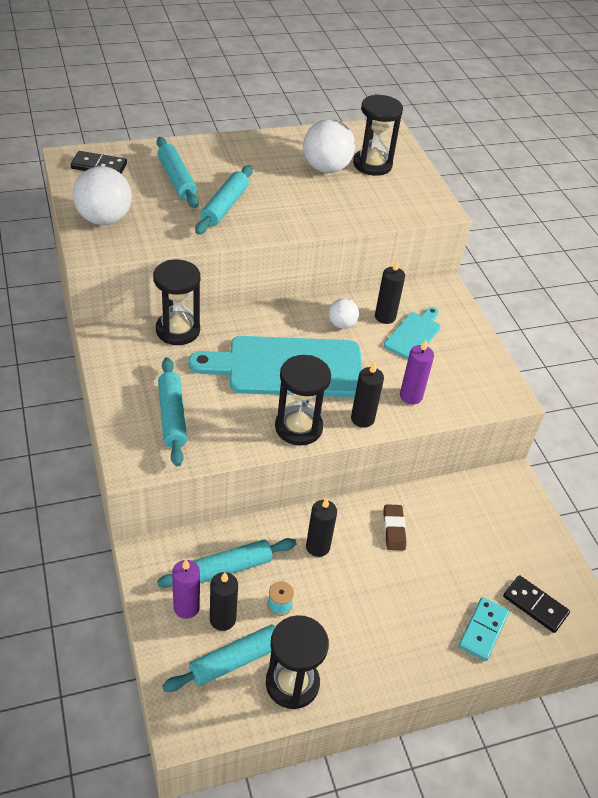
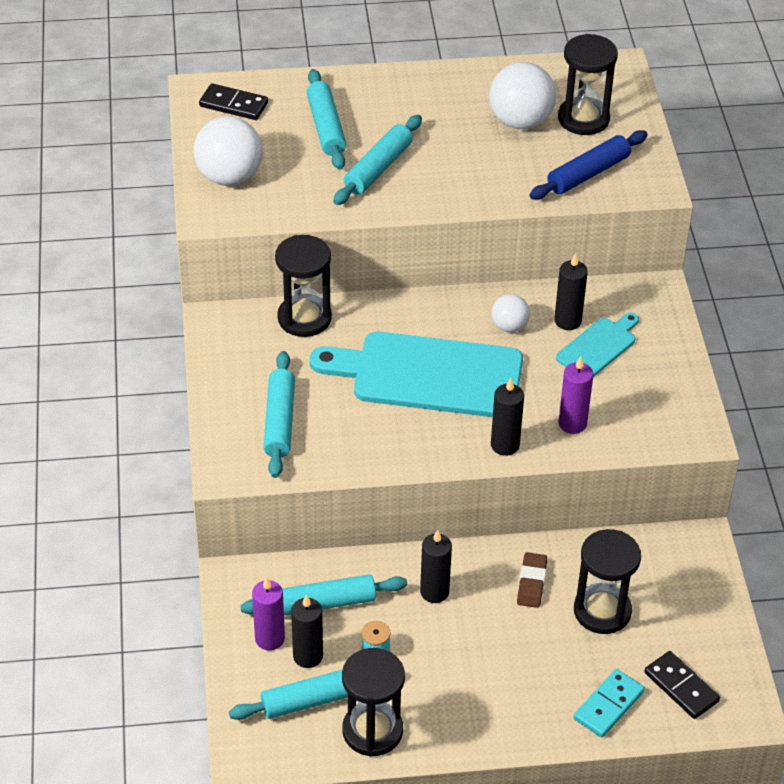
camera: 15 degrees right, 0 degrees up
black hourglass [275,355,331,446] -> black hourglass moved to [574,529,641,634]
none -> blue rolling pin [529,130,648,200]

